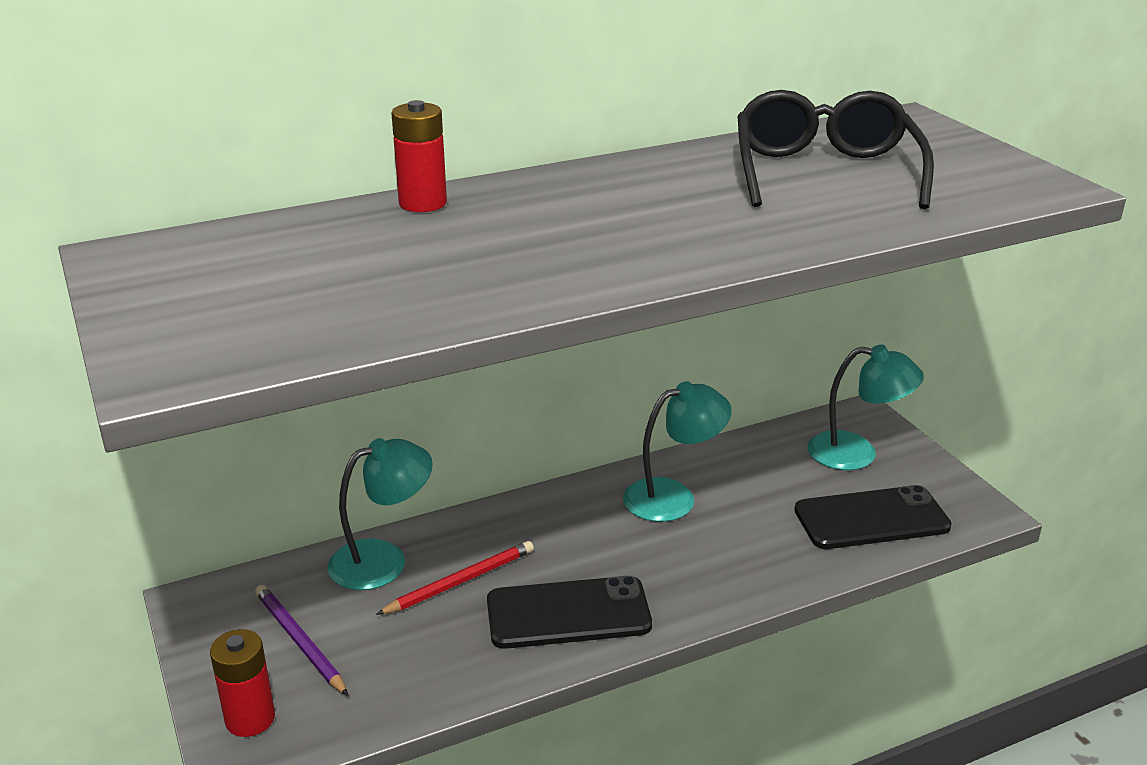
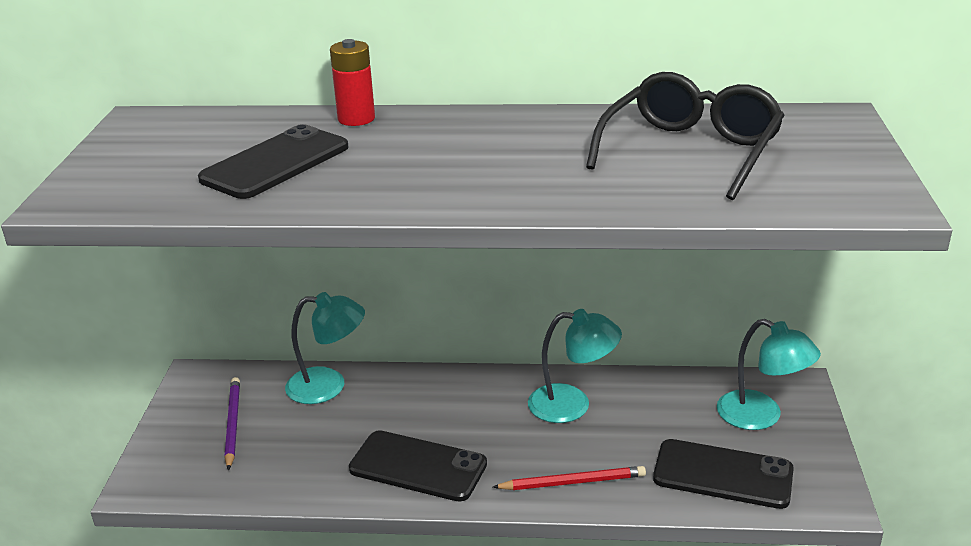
camera: 30 degrees right, 0 degrees up
red battery [210,629,275,737] -> none
red pencil [376,541,534,615] -> red pencil moved to [493,466,646,490]
none -> black phone [198,124,348,199]

